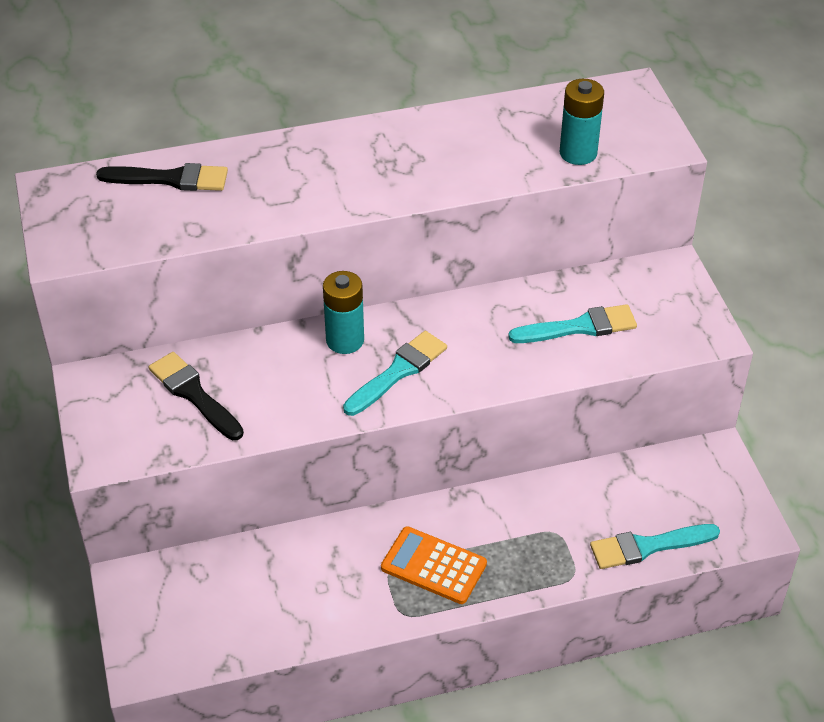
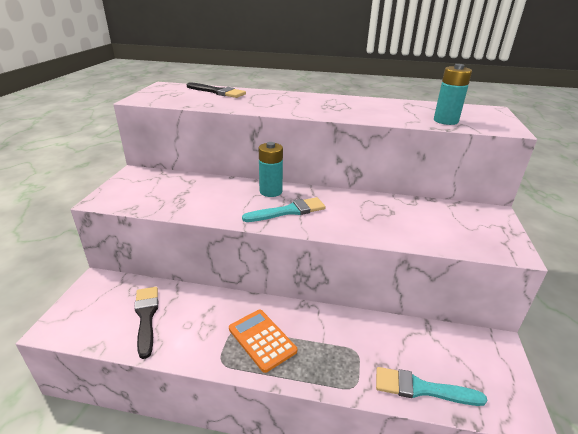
camera: 25 degrees right, 15 degrees down
black brush [149,352,244,440] -> black brush moved to [134,287,158,359]
turquoise brush [508,304,637,343] -> none

